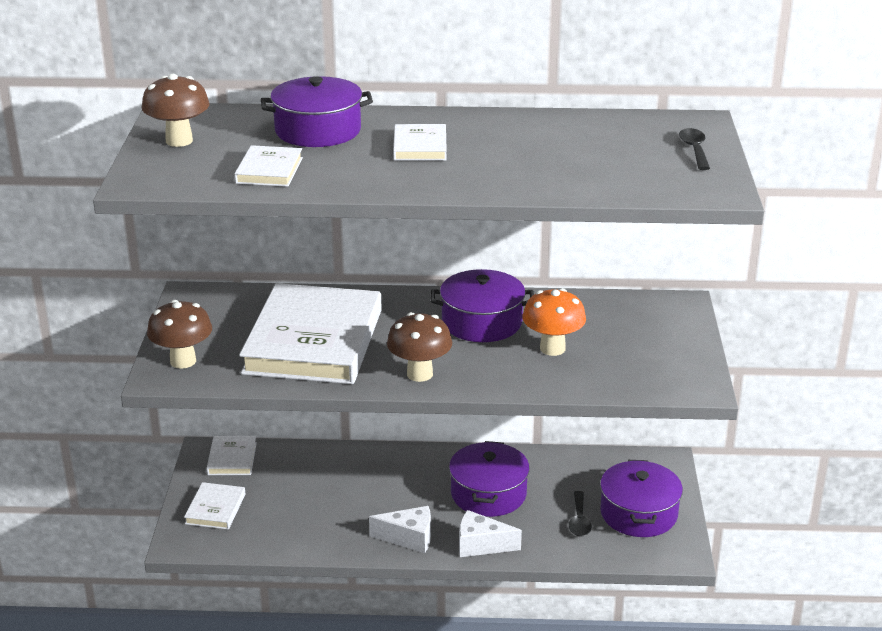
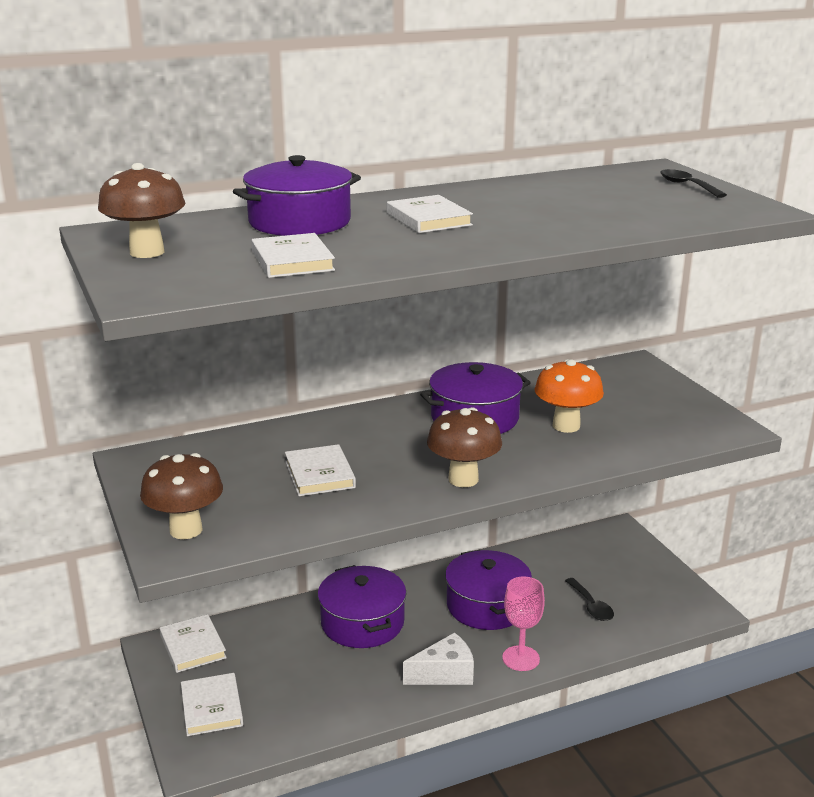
camera: 25 degrees left, 5 degrees down
white book [239,283,382,384] -> white book [285,444,356,496], size x0.43
white cheese [459,510,522,557] -> pink goblet [502,577,545,671]
purple pot [600,460,683,537] -> purple pot moved to [318,565,407,648]

